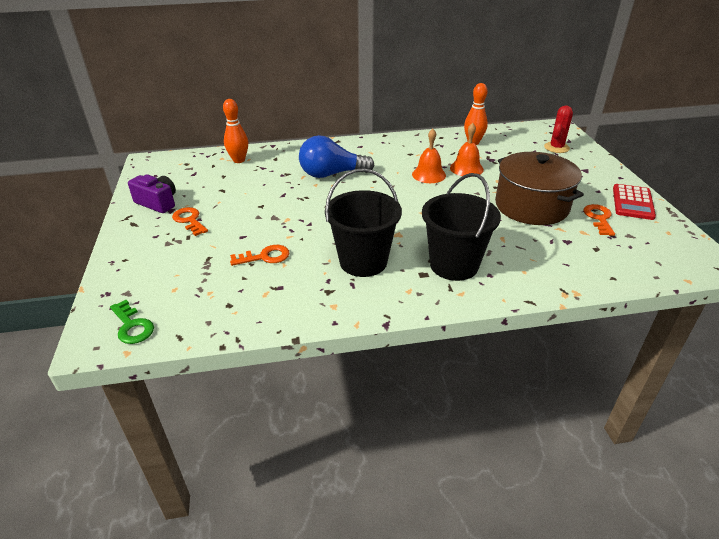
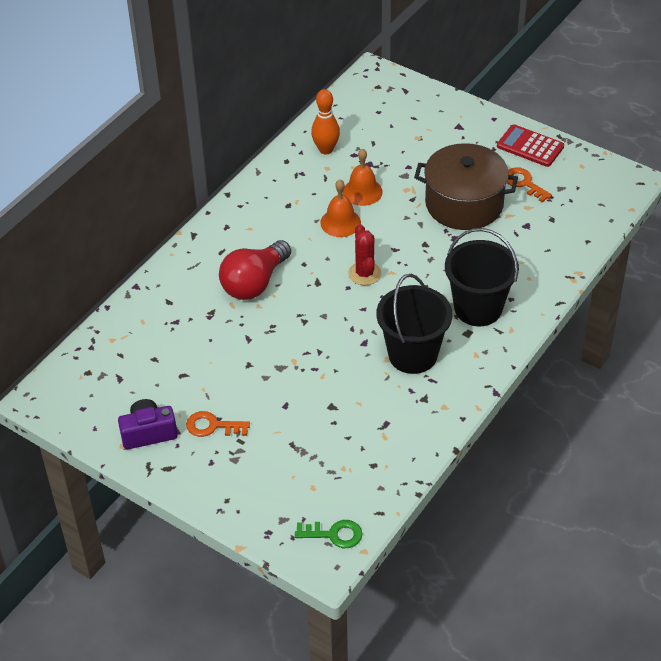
camera: 45 degrees left, 10 degrees up
orange bowling pin [223,99,248,163] -> none
orange key [230,245,290,266] -> none
blue light bulb [299,135,375,178] -> red light bulb [219,240,291,300]
red cactus [544,105,573,153] -> red cactus moved to [348,224,381,285]
red calculator [613,184,656,220] -> red calculator turned 150 degrees clockwise [497,124,564,167]

